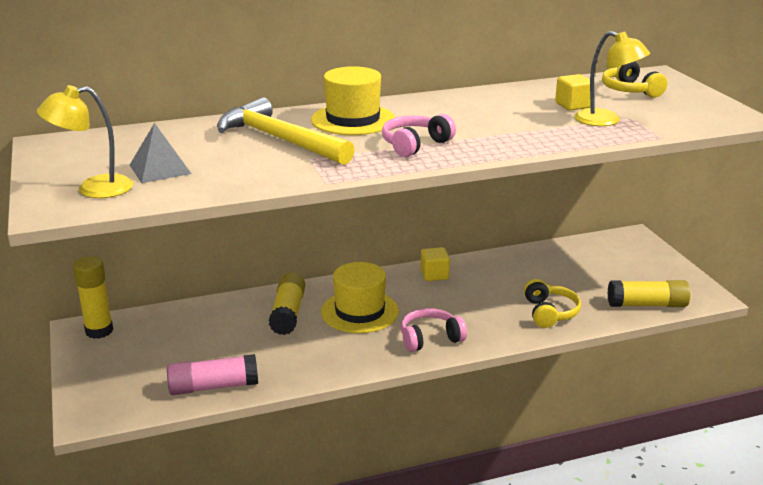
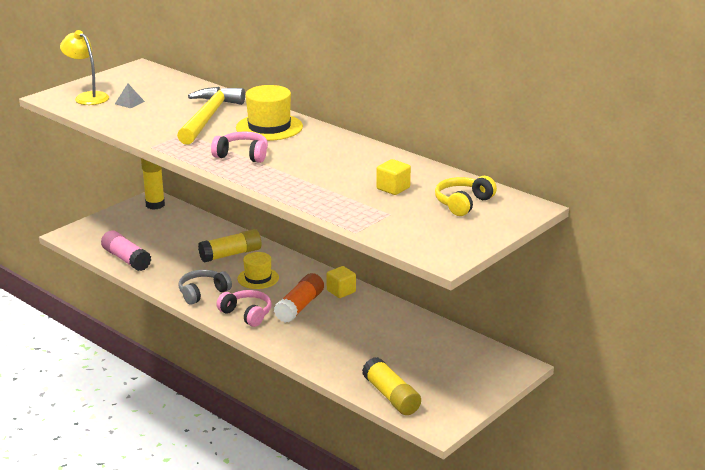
camera: 60 degrees right, 0 degrees up
grey pyramid [130,123,191,183] -> grey pyramid [115,84,145,108], size x0.64
yellow hat [321,262,399,333] -> yellow hat [237,252,279,289], size x0.66
yellow headphones [524,279,581,328] -> none
yellow lamp [574,31,650,126] -> none
none -> grey headphones [178,270,232,305]
none -> orange glue stick [274,273,324,323]

